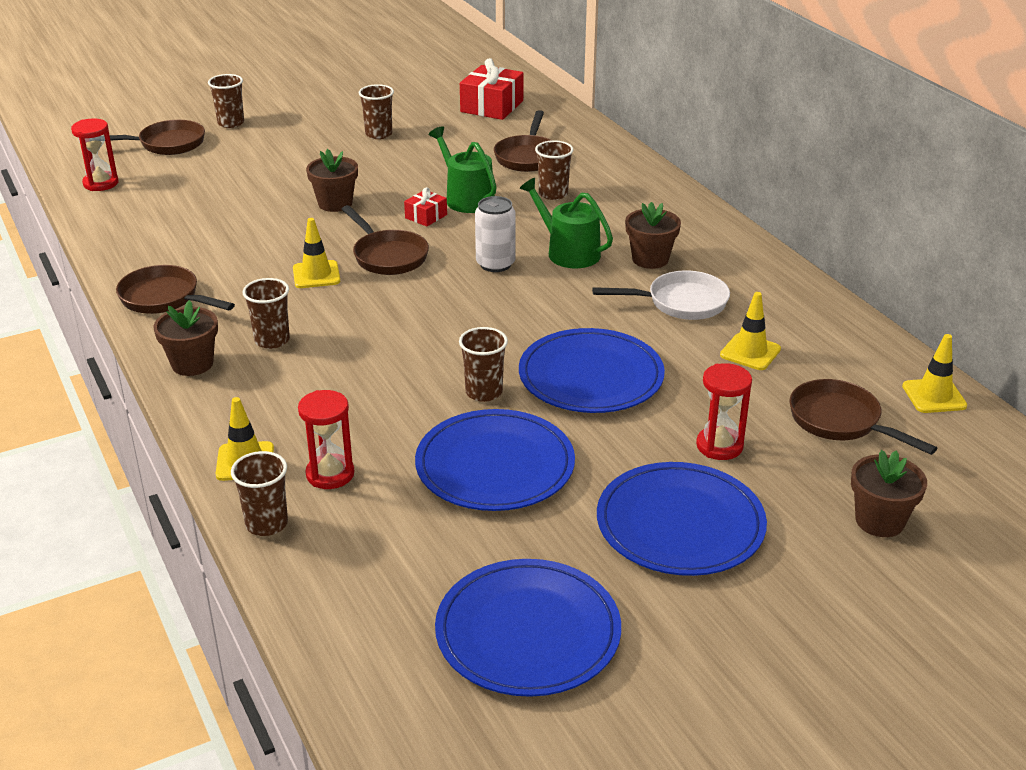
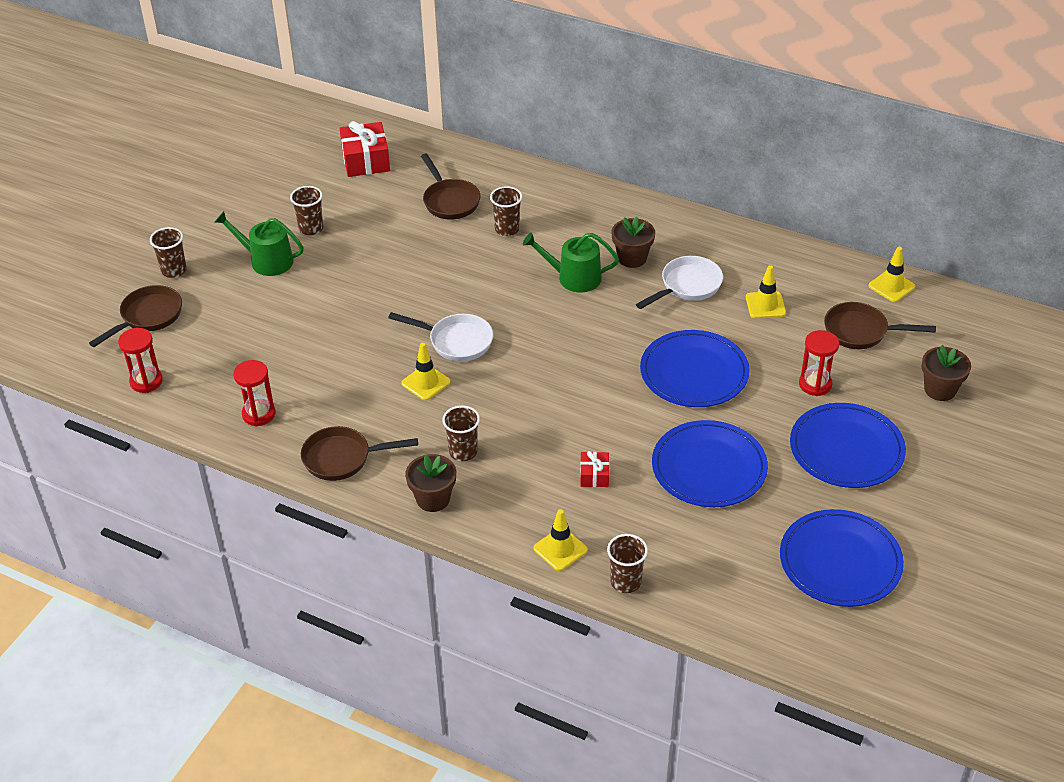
camera: 35 degrees left, 10 degrees up
red hourglass [298,390,354,489] -> red hourglass moved to [233,360,275,426]
brown flower pot [306,149,358,212] -> none
brown pan [342,205,429,275] -> white pan [388,312,493,362]
red gift [404,187,447,227] -> red gift moved to [580,451,609,487]
green watering can [429,126,496,213] -> green watering can moved to [215,211,304,276]
brown cup [459,327,508,402] -> none
white can [475,196,516,272] -> none

